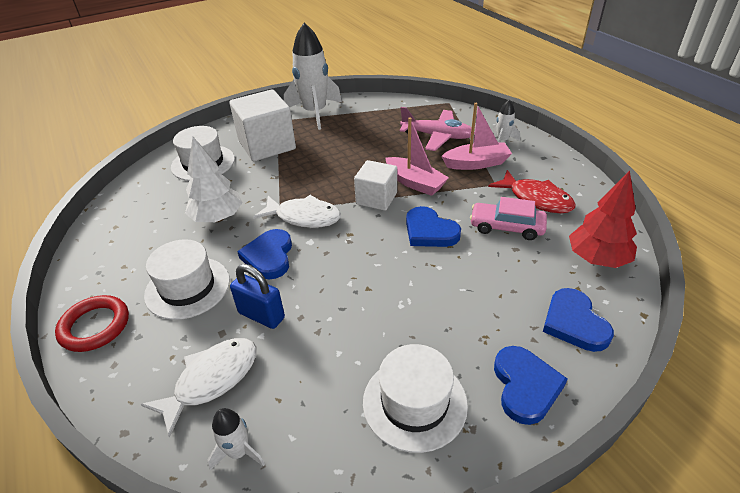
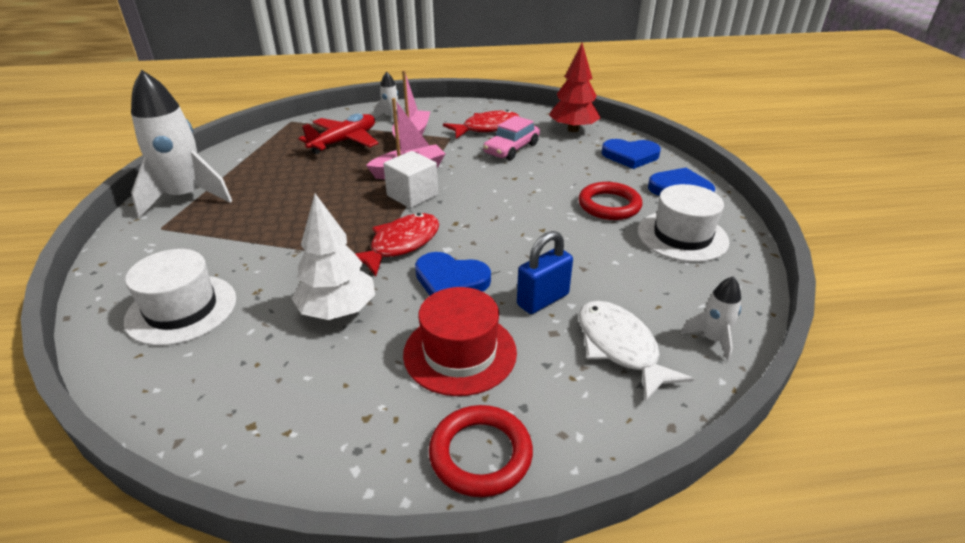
camera: 70 degrees left, 5 degrees down
white hat [144,239,230,320] -> red hat [403,287,517,396]
white cube [230,90,296,161] -> none
white fish [253,195,341,228] -> red fish [356,213,439,277]
pink plane [399,107,475,151] -> red plane [298,113,379,154]
blue heart [406,206,461,247] -> none
none -> red ring [578,182,642,220]

